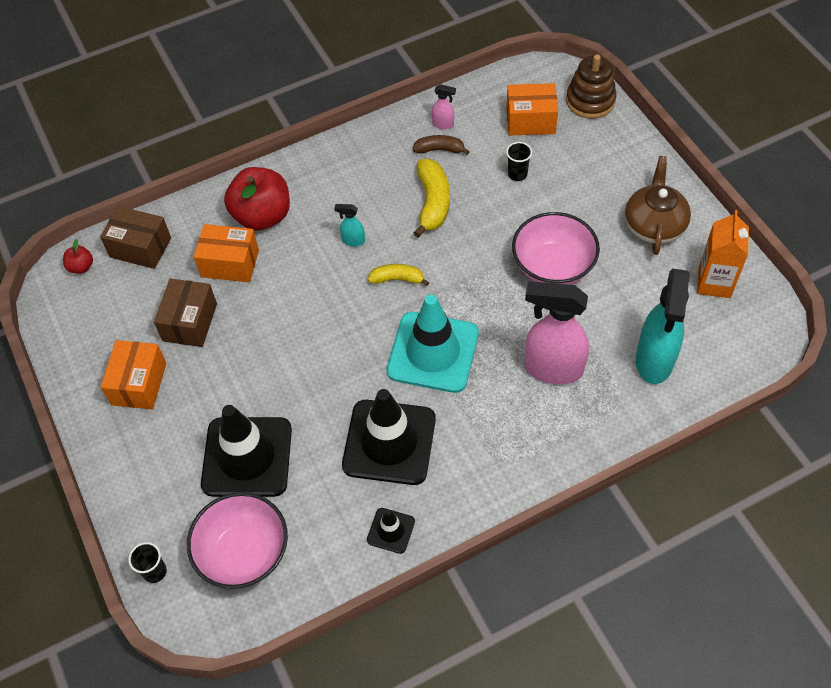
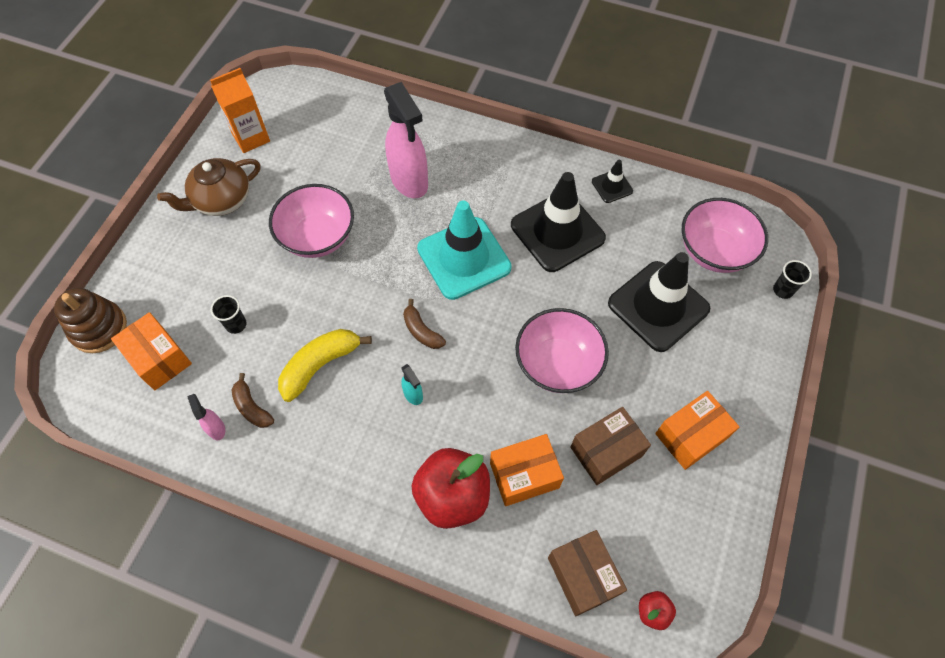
camera: 135 degrees left, 5 degrees up
orange box [194,224,259,282] -> orange box turned 75 degrees counterclockwise [490,434,564,506]
yellow banana [368,264,429,286] -> brown banana [403,299,446,349]
turquoise spray bottle [636,269,690,384] -> none
none -> pink bowl [515,308,609,393]

